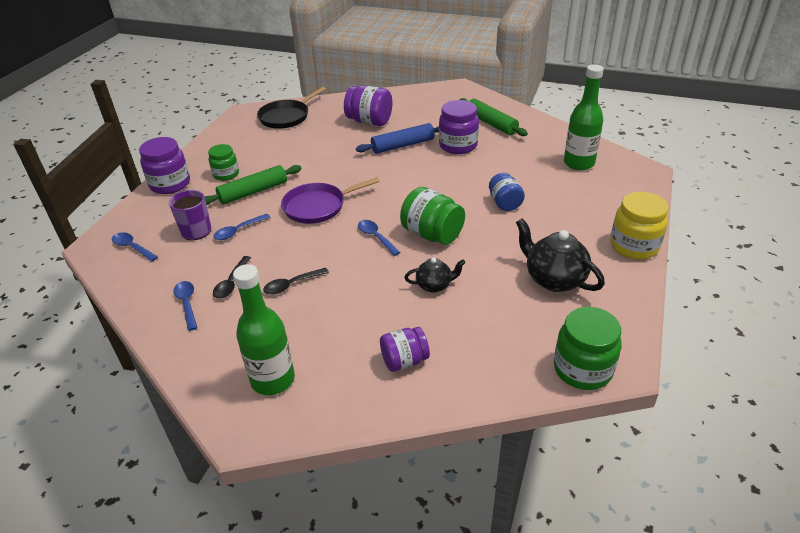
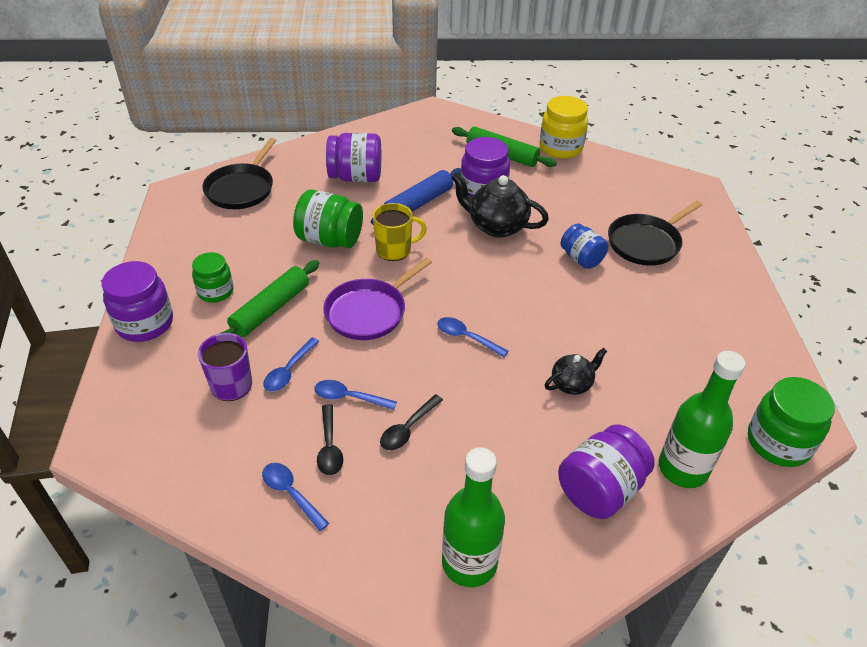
camera: 25 degrees left, 5 degrees up
blue spoon [112,232,158,261] -> blue spoon moved to [314,380,397,410]
purple jar [380,327,430,372] -> purple jar [558,425,655,519], size x1.52
green jar [400,187,465,245] -> green jar moved to [293,190,363,248]
black teapot [516,218,605,292] -> black teapot moved to [451,172,549,238]
green bottle [564,64,604,170] -> green bottle moved to [659,351,746,488]
yellow jar [610,192,669,260] -> yellow jar moved to [540,96,588,159]
none -> yellow mug [373,203,427,261]
none -> black pan [608,201,702,266]

